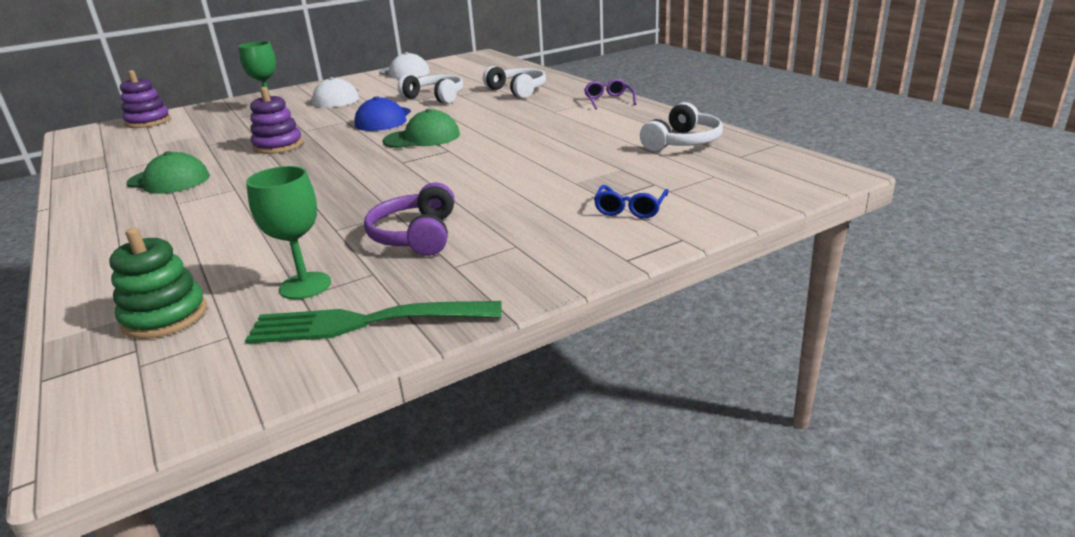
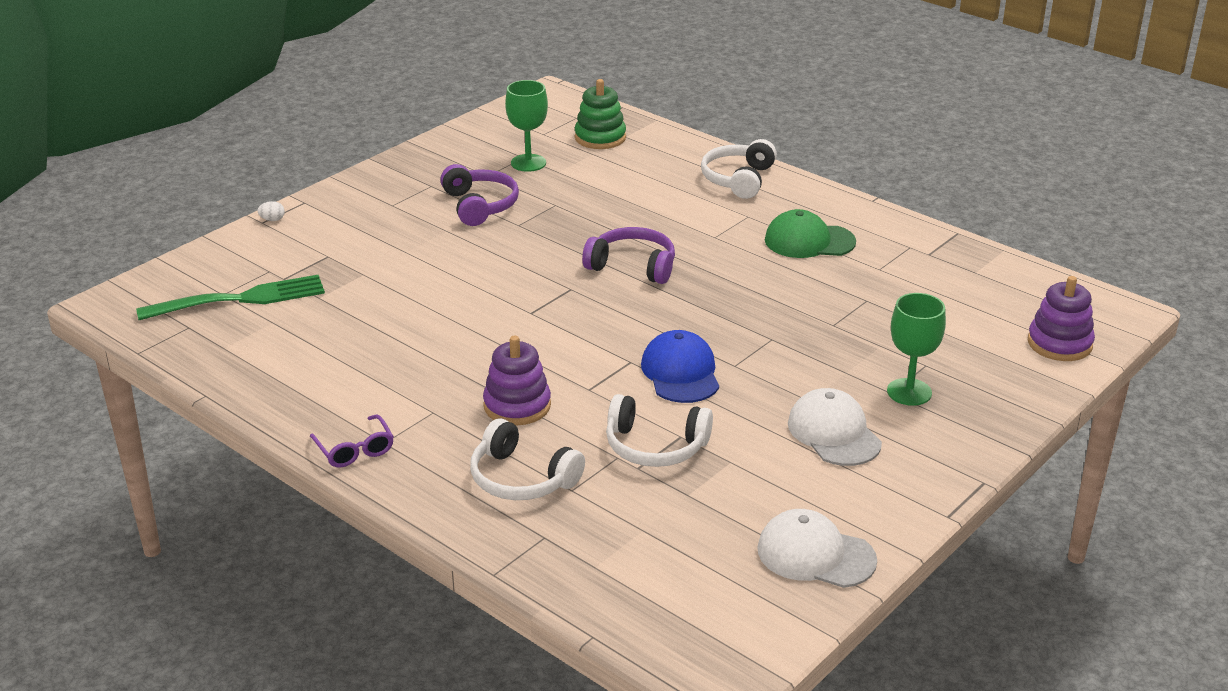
camera: 160 degrees right, 5 degrees up
green fork [245,301,502,344] -> green fork moved to [136,275,325,320]
purple stacking toy [250,87,303,154] -> purple stacking toy moved to [483,336,551,425]
green cap [383,109,460,148] -> none
blue glasses [594,185,669,218] -> none
white headphones [640,102,723,151] -> white headphones moved to [701,139,777,199]
none -> white egg [257,201,285,221]
none -> purple headphones [582,227,675,284]

